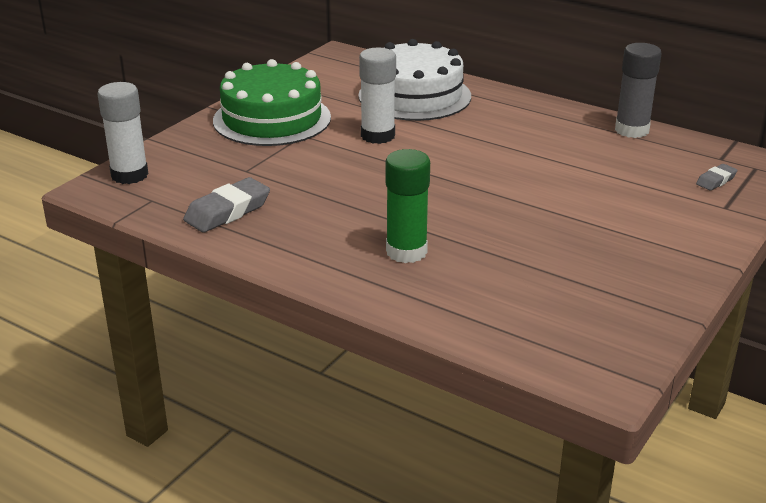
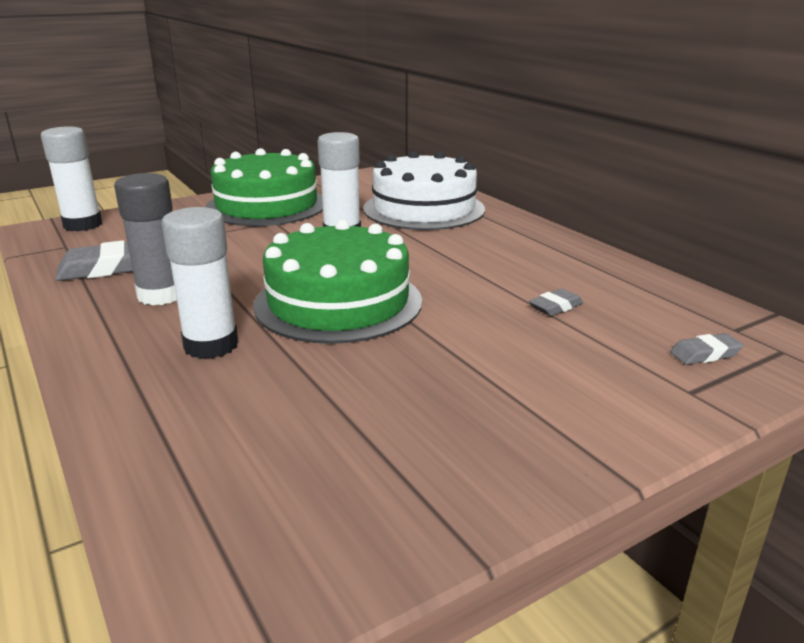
camera: 25 degrees right, 5 degrees down
green glue stick [386,149,430,263] -> white glue stick [162,207,238,359]
grey glue stick [615,43,662,138] -> grey glue stick moved to [114,173,177,306]
none -> green cake [253,220,422,344]
none -> grey eraser [529,289,583,316]

